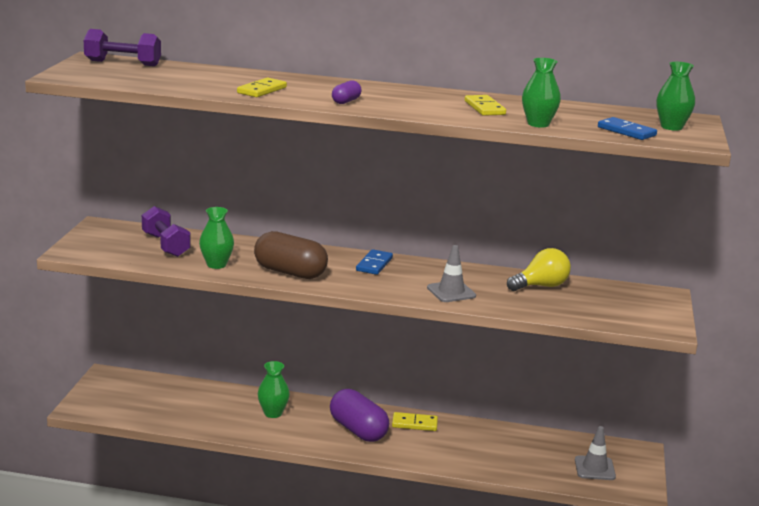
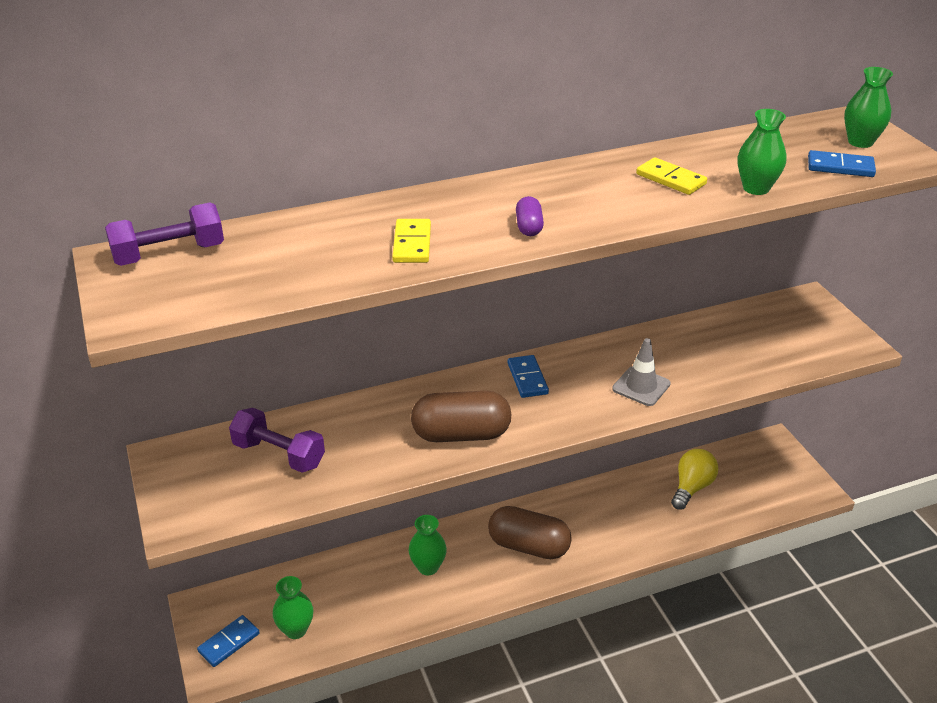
camera: 30 degrees left, 15 degrees up
green vase [199,207,234,269] -> green vase moved to [273,576,314,639]
purple capsule [330,389,389,442] -> brown capsule [488,506,572,559]
yellow domino [392,412,438,431] -> none
yellow light bulb [507,248,571,291] -> yellow light bulb moved to [671,449,718,510]
grey traffic cone [575,426,616,480] -> none
none -> blue domino [197,615,260,667]

